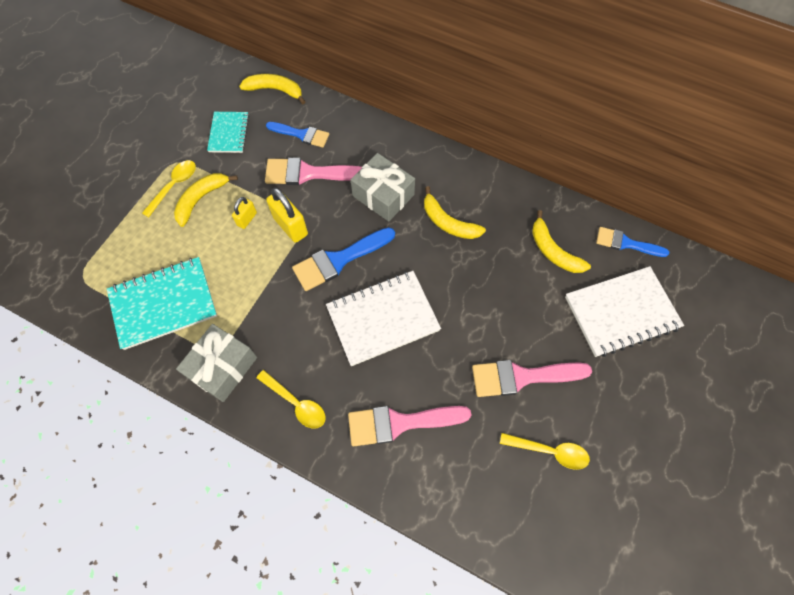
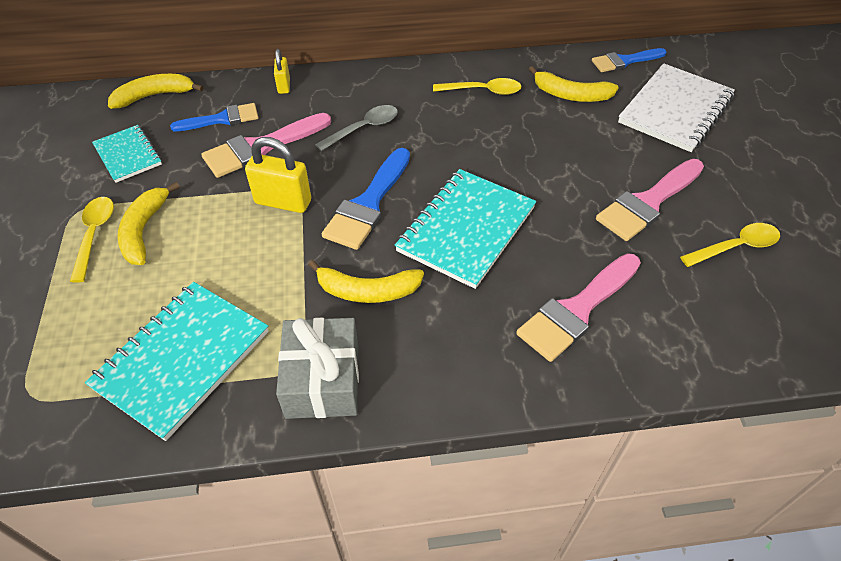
camera: 35 degrees left, 15 degrees down
yellow padlock [232,197,257,229] -> yellow padlock moved to [274,49,290,94]
yellow spoon [257,370,326,429] -> yellow spoon moved to [433,78,521,95]
white notebook [326,271,441,366] -> turquoise notebook [395,169,536,289]
grey gift [351,153,415,222] -> grey spoon [315,105,398,151]
yellow banana [424,186,486,239] -> yellow banana moved to [308,260,424,303]

